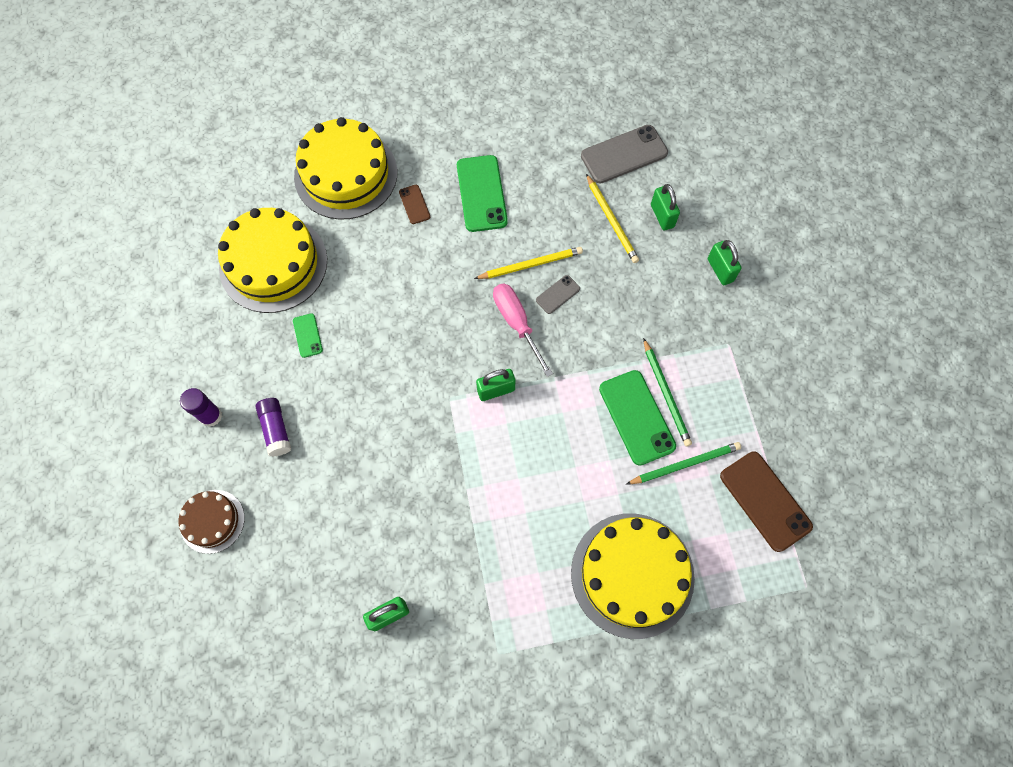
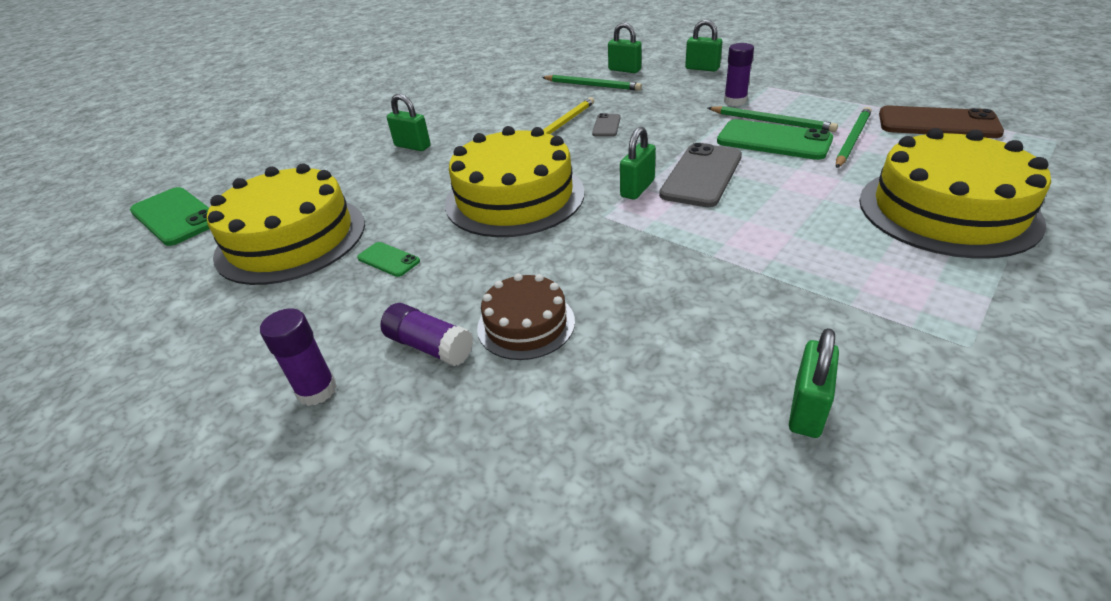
camera: 35 degrees left, 30 degrees down
brown cake [179,490,245,554] -> brown cake moved to [477,273,575,360]
yellow cake [294,117,397,220] -> yellow cake moved to [445,126,585,237]
brown phone [399,185,430,224] -> green padlock [387,93,431,151]
green phone [457,155,508,232] -> green phone moved to [130,187,210,246]
pink screwdriver [493,283,553,377] -> none
grey phone [581,125,668,184] -> grey phone moved to [659,143,742,207]
yellow pencil [586,174,639,263] -> green pencil [542,75,642,91]
none -> purple glue stick [724,43,754,106]

